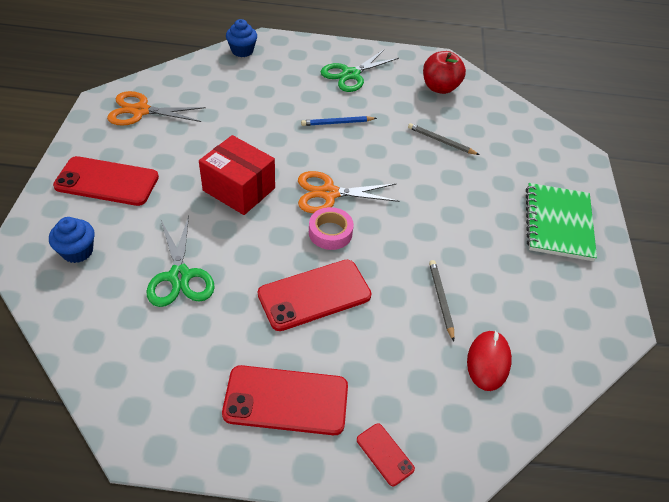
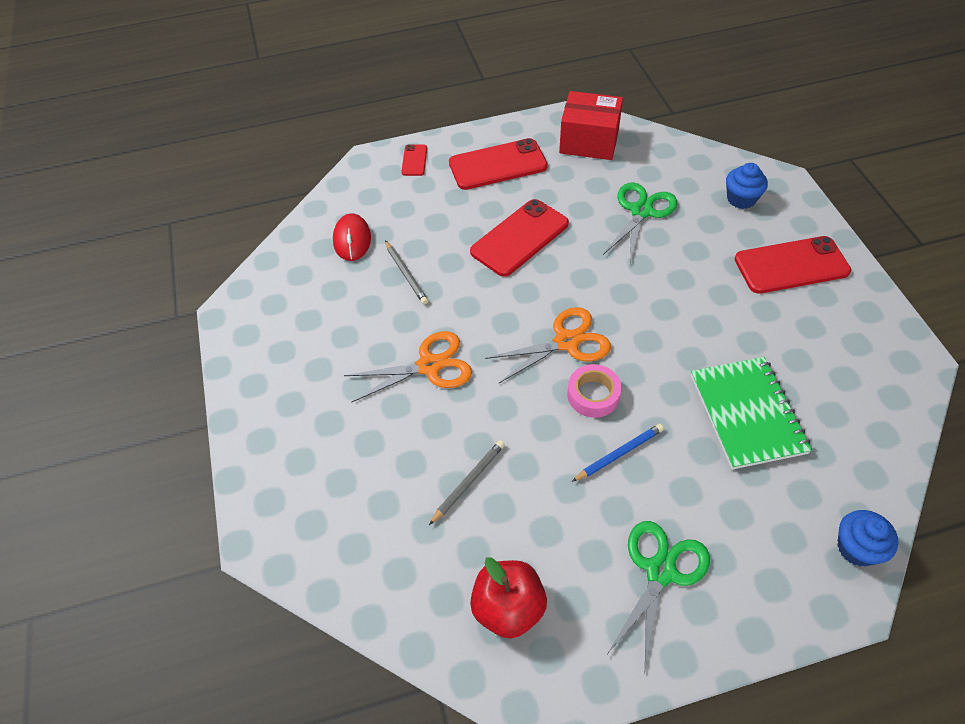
camera: 165 degrees right, 5 degrees up
orange scissors [107,91,206,126] -> orange scissors moved to [344,331,472,403]
green scissors [147,216,215,307] -> green scissors turned 60 degrees clockwise [603,182,677,264]
red box [199,135,275,215] -> red box moved to [559,91,623,160]
pink tape [309,207,354,250] -> pink tape moved to [567,364,622,418]
red phone [357,423,415,486] -> red phone turned 60 degrees clockwise [401,144,427,176]
grey pencil [408,123,479,155] -> grey pencil turned 60 degrees counterclockwise [429,440,505,525]
green notebook [526,183,597,261] -> green notebook moved to [691,357,812,470]

